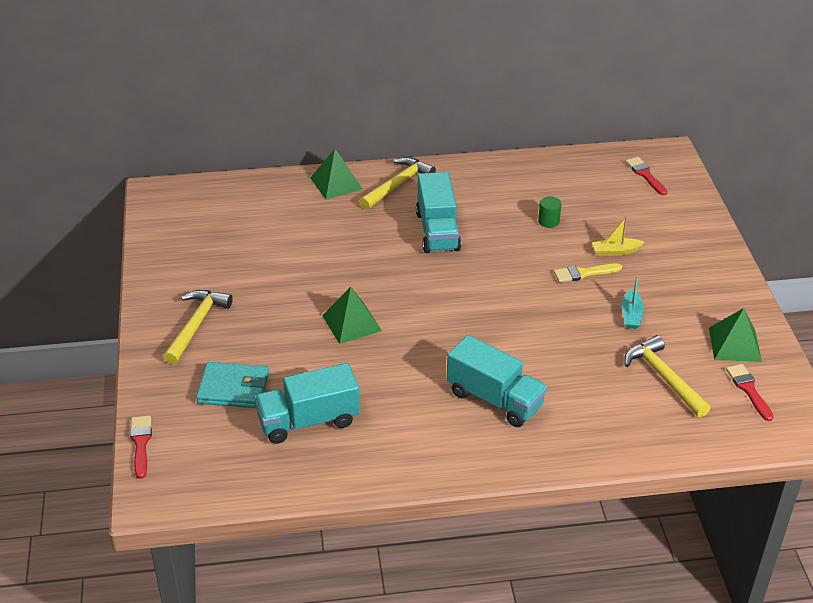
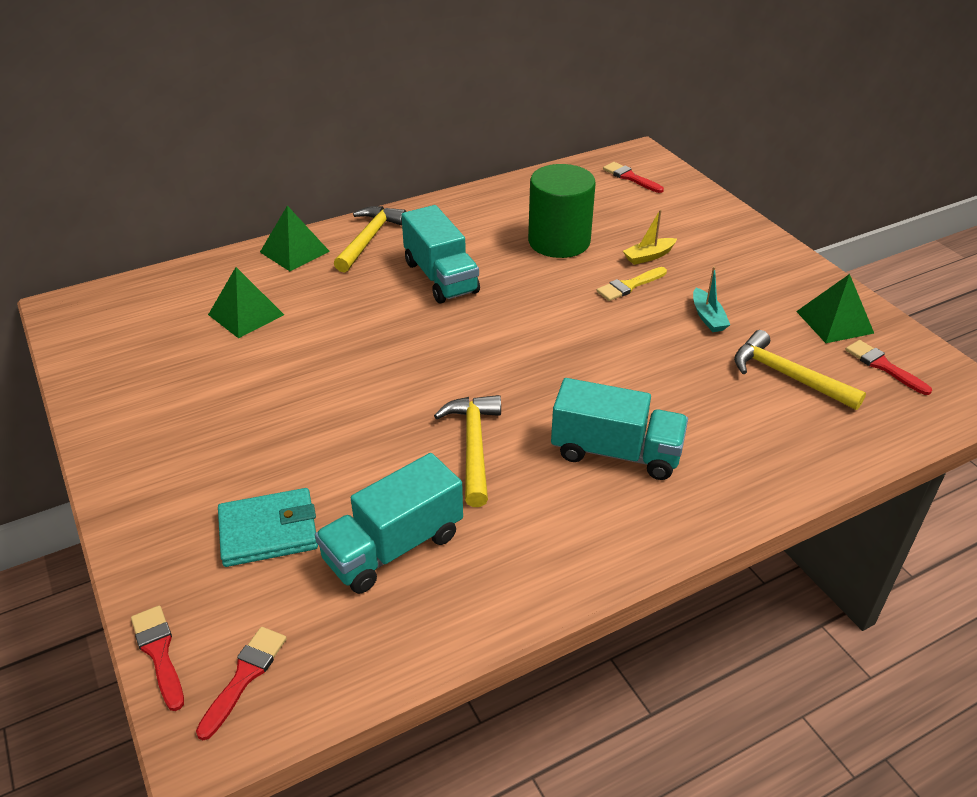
camera: 20 degrees left, 0 degrees up
yellow hammer [163,290,233,365] -> yellow hammer moved to [434,395,501,507]
green pyramid [322,287,382,344] -> green pyramid moved to [208,267,284,338]
green cylinder [538,196,562,228] -> green cylinder [528,164,596,258], size x2.49
none -> red brush [196,627,287,740]

